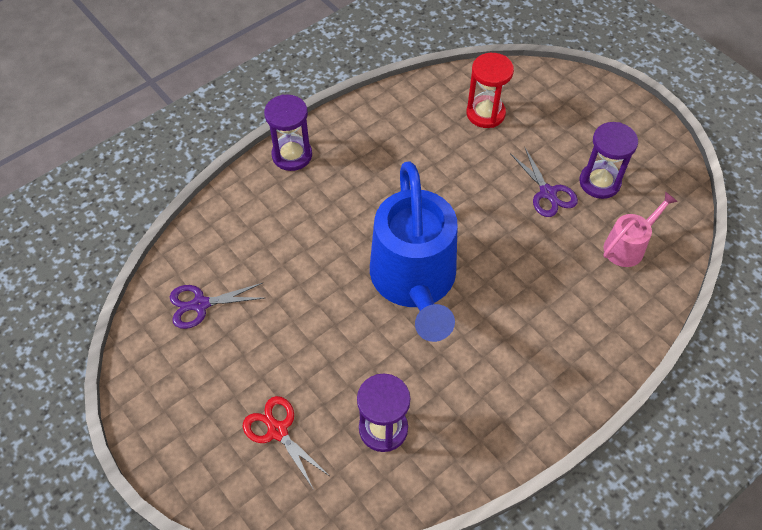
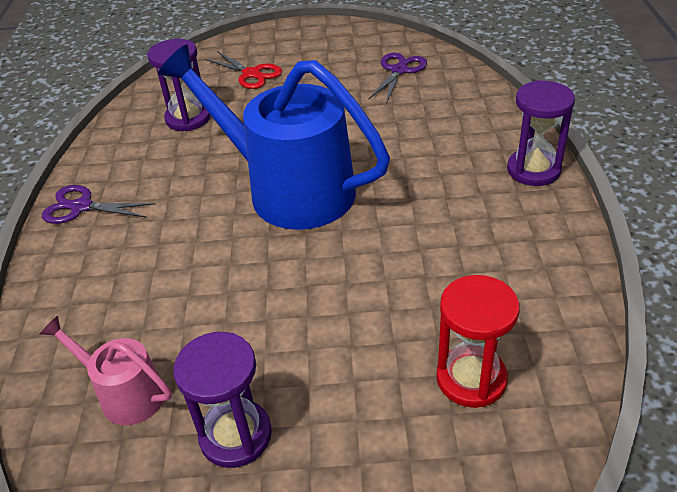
camera: 130 degrees right, 15 degrees down
red scissors [243,396,328,490] -> red scissors turned 45 degrees clockwise [205,51,282,89]
purple scissors [510,148,578,217] -> purple scissors moved to [42,185,155,224]
pink watering can [603,191,678,267] -> pink watering can turned 120 degrees clockwise [40,315,172,425]

